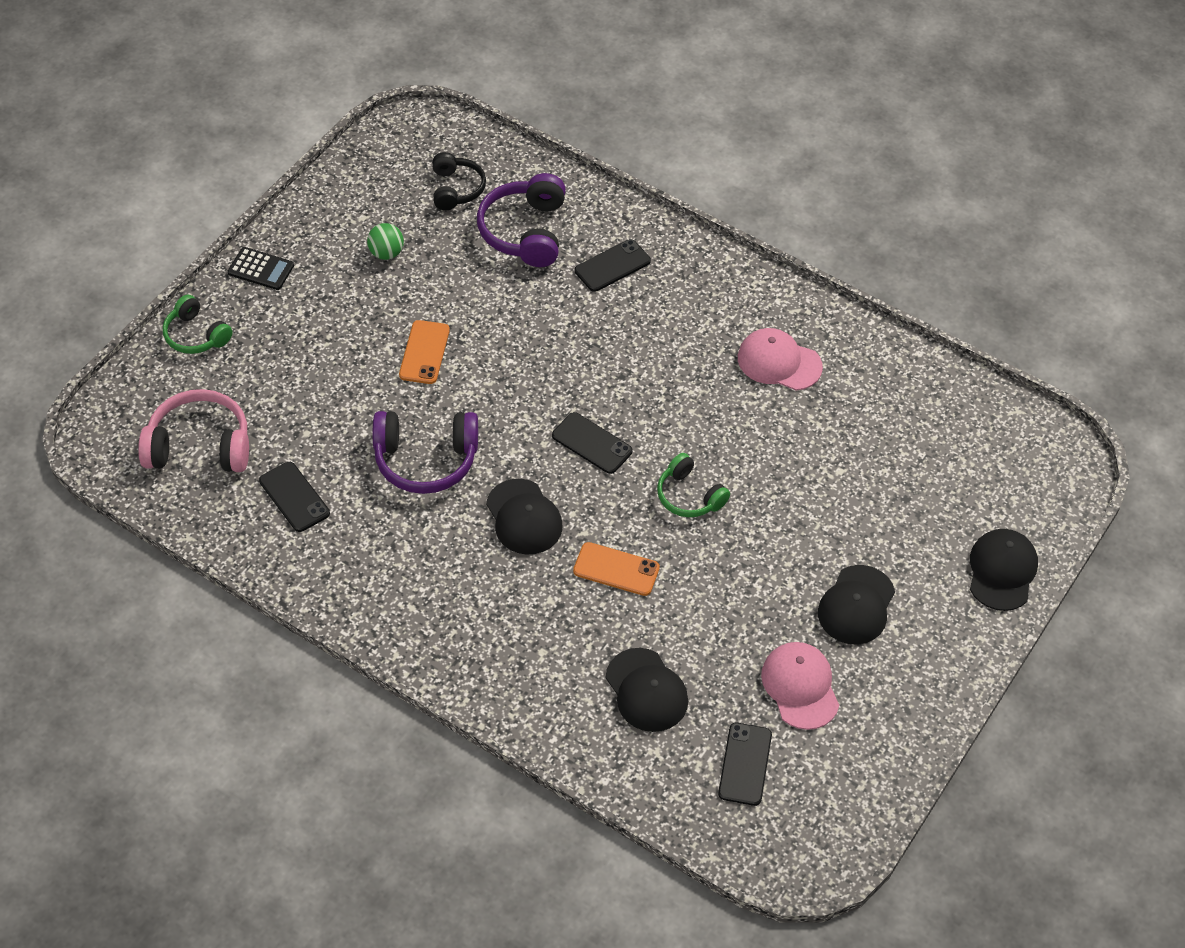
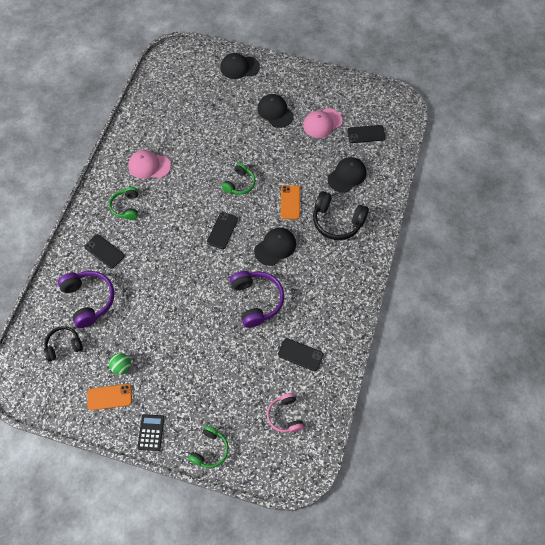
camera: 105 degrees left, 10 degrees up
pink headphones [138,389,249,472] -> pink headphones [267,393,304,433], size x0.63
black phone [259,462,330,532] -> black phone turned 75 degrees clockwise [278,338,323,371]
orange phone [399,320,450,384] -> orange phone moved to [87,384,132,411]
purple headphones [477,173,566,267] -> purple headphones turned 105 degrees counterclockwise [58,271,114,328]
pink cap [738,328,823,391] -> pink cap turned 90 degrees clockwise [128,150,171,179]
black cap [818,565,895,645] -> black cap turned 135 degrees counterclockwise [257,94,294,128]
none -> green headphones [109,187,138,220]
none -> black headphones [313,191,369,240]

